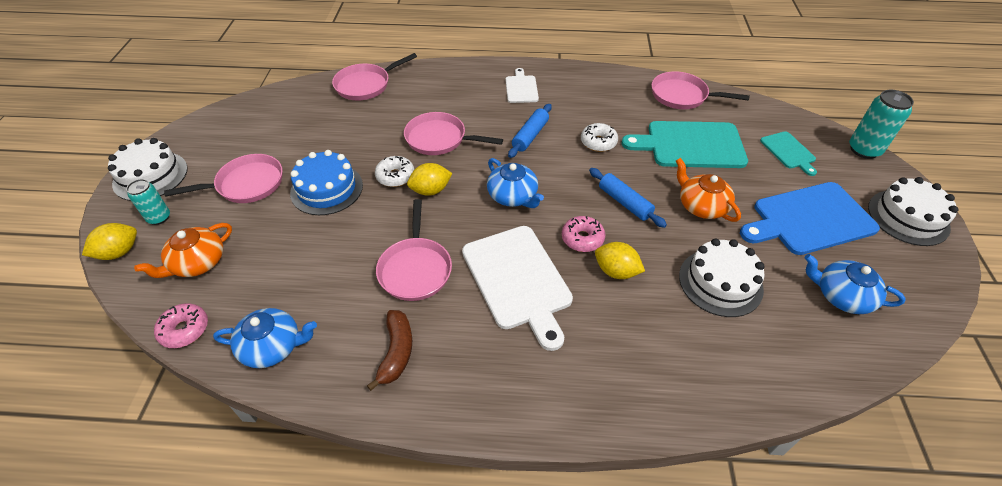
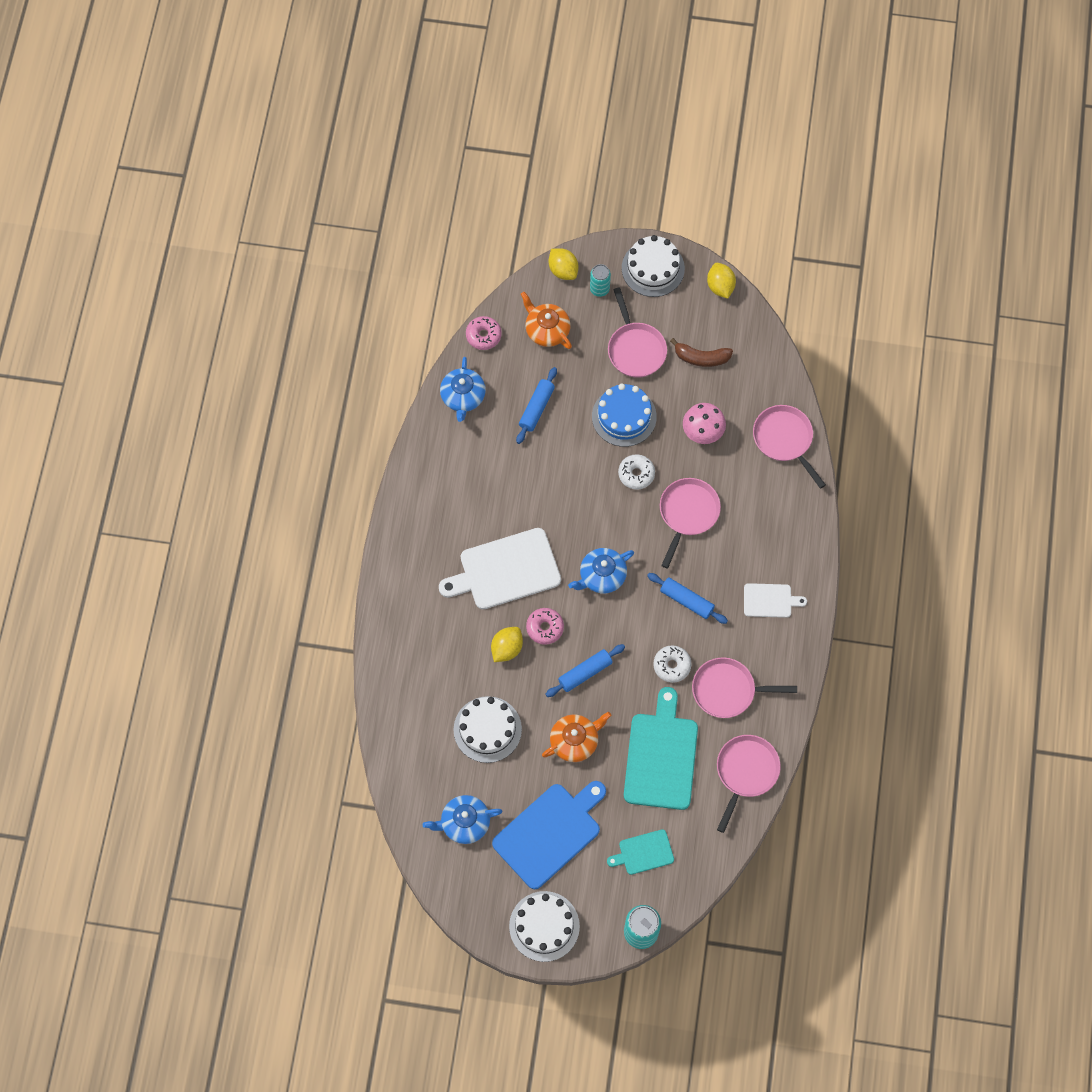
camera: 95 degrees right, 20 degrees up
brown banana [367,310,412,391] -> brown banana moved to [670,338,733,367]
pink pan [376,199,452,301] -> pink pan moved to [692,657,797,718]
yellow lemon [407,163,452,196] -> yellow lemon moved to [707,263,736,299]
blue cutting board [740,182,880,255] -> blue cutting board turned 60 degrees clockwise [492,781,606,889]
blue teapot [805,254,906,314] -> blue teapot turned 135 degrees counterclockwise [423,795,503,844]
none -> blue rolling pin [516,367,557,444]
none -> pink mushroom [683,403,726,444]

